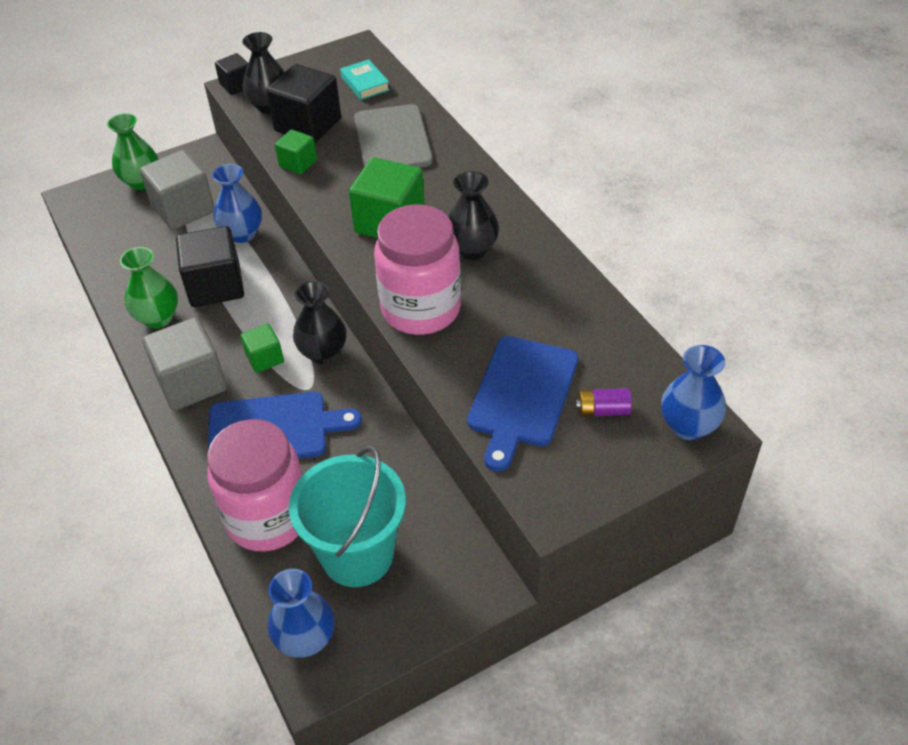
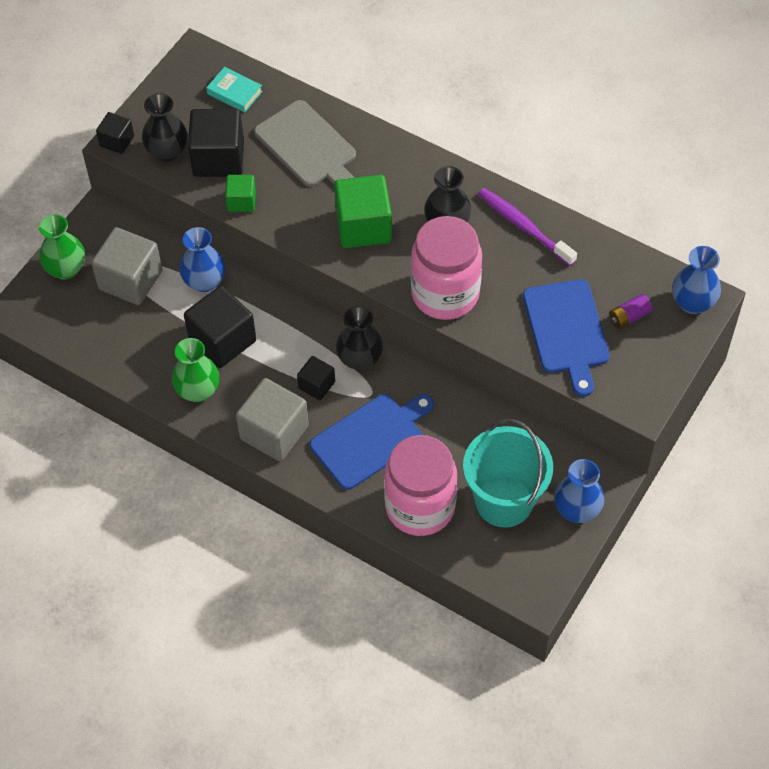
camera: 30 degrees left, 10 degrees up
green cube [240,324,284,373] -> black cube [297,356,335,400]
blue vase [267,569,334,658] -> blue vase moved to [554,459,605,523]
none -> purple toothbrush [478,188,577,266]

